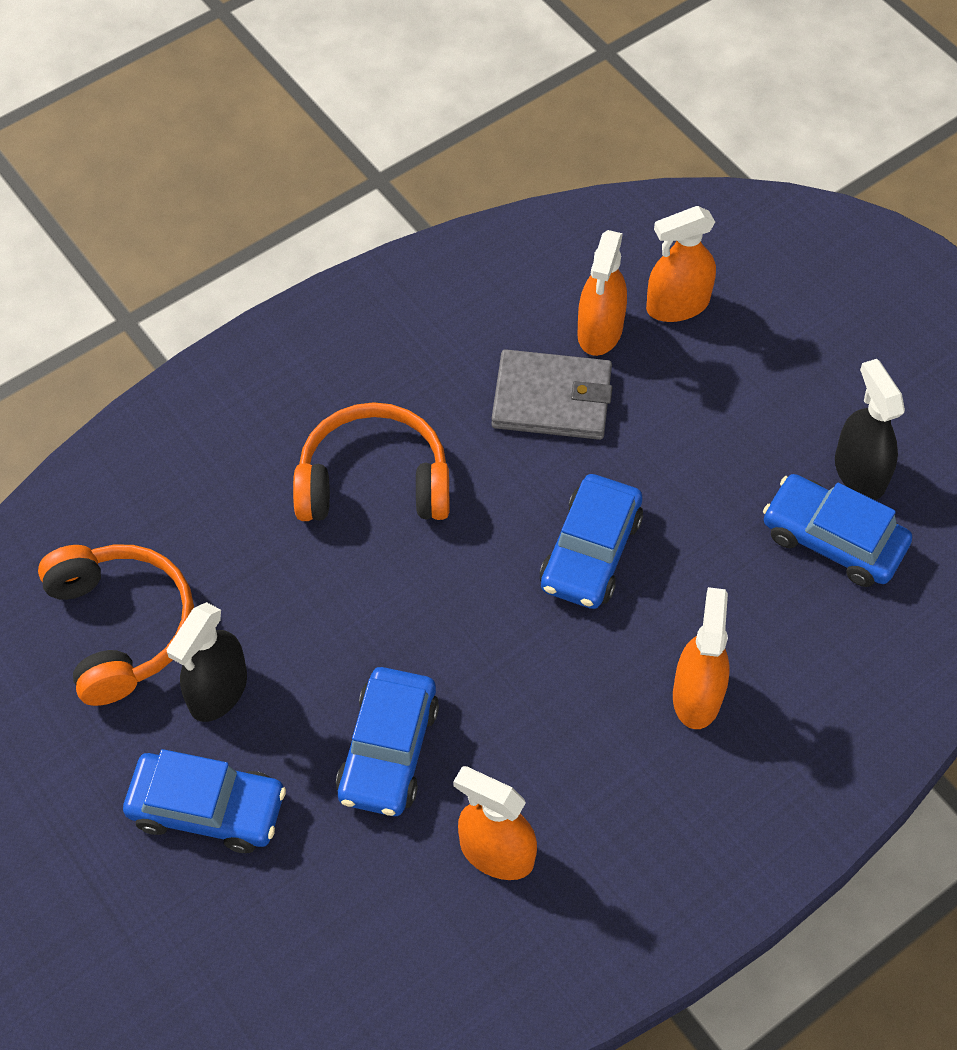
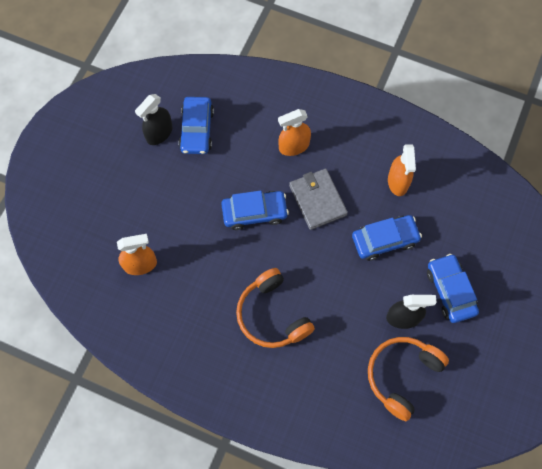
camera: 120 degrees left, 10 degrees up
grey wallet [491,349,612,440] -> grey wallet moved to [289,169,348,230]
orange spray bottle [646,206,716,322] -> none

